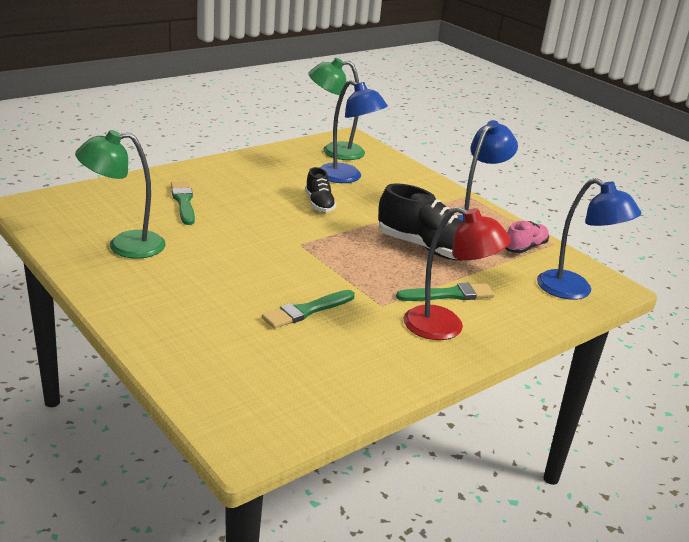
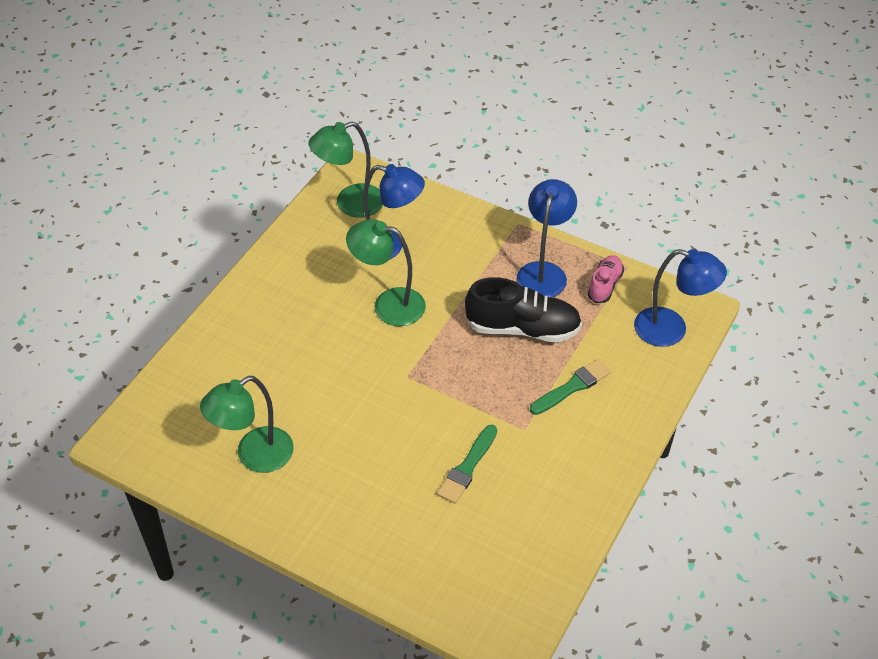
camera: 20 degrees left, 20 degrees up
green brush [171,181,195,225] -> none
black shoe [305,167,336,212] -> green lamp [346,219,426,326]
red lamp [404,206,511,340] -> none

